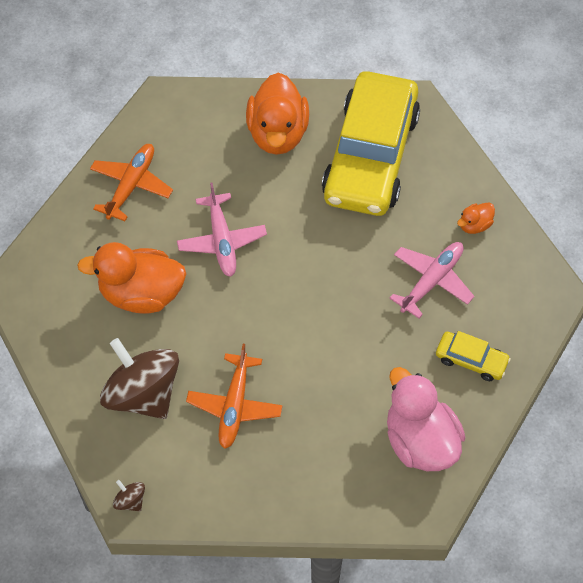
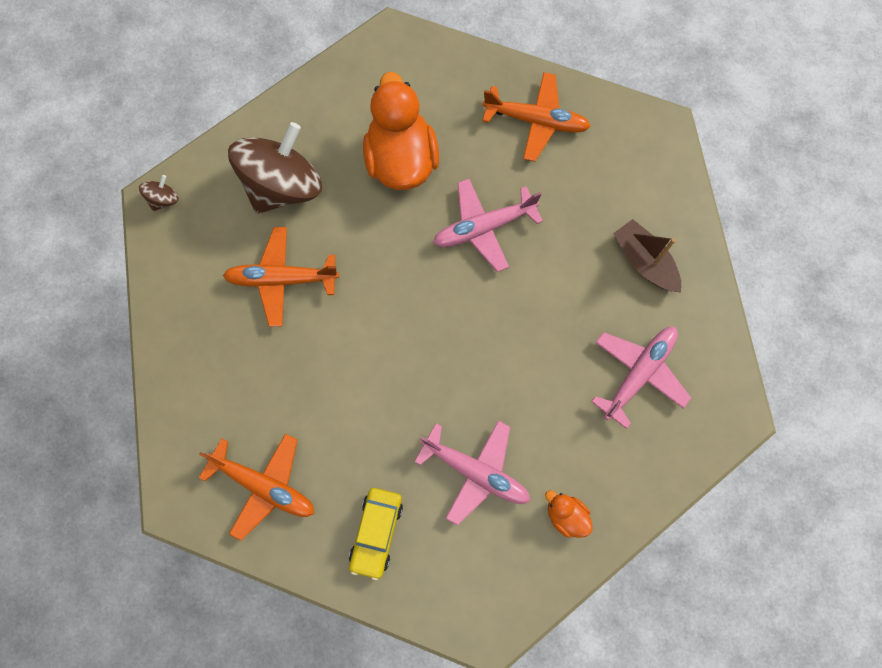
camera: 80 degrees right, 15 degrees up
orange duck [246,73,309,155] -> brown boat [613,219,681,292]
yellow car [322,71,420,216] -> pink plane [591,327,691,429]
pink duck [387,367,465,471] -> orange plane [199,433,314,541]

